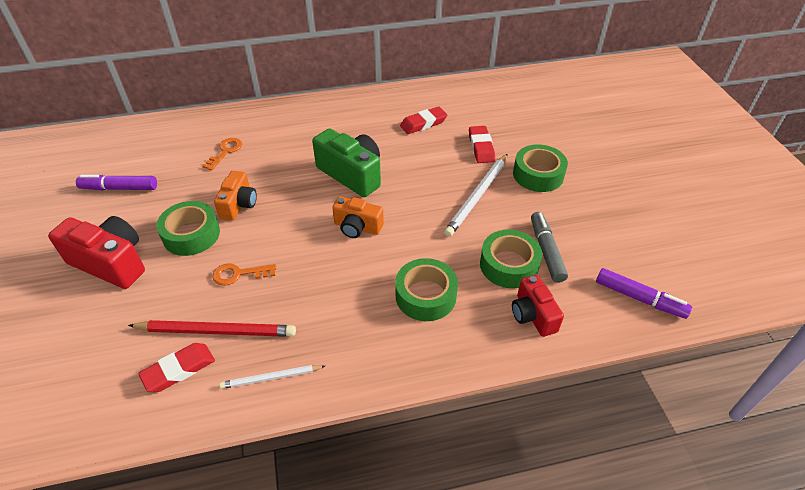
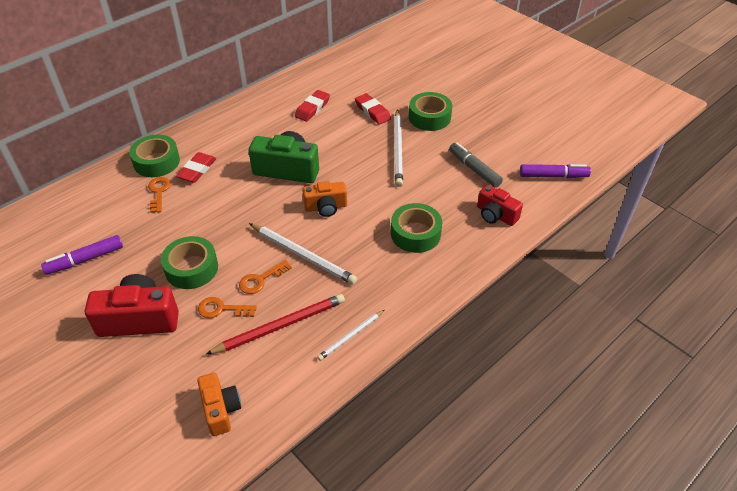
camera: 30 degrees left, 0 degrees up
red eraser [138,343,215,392] -> red eraser moved to [176,152,216,183]
orange camera [214,171,257,220] -> orange camera moved to [197,373,241,436]
green tape [480,230,542,288] -> green tape moved to [129,135,180,177]
none -> orange key [198,297,257,318]
none -> white pencil [249,223,357,285]

